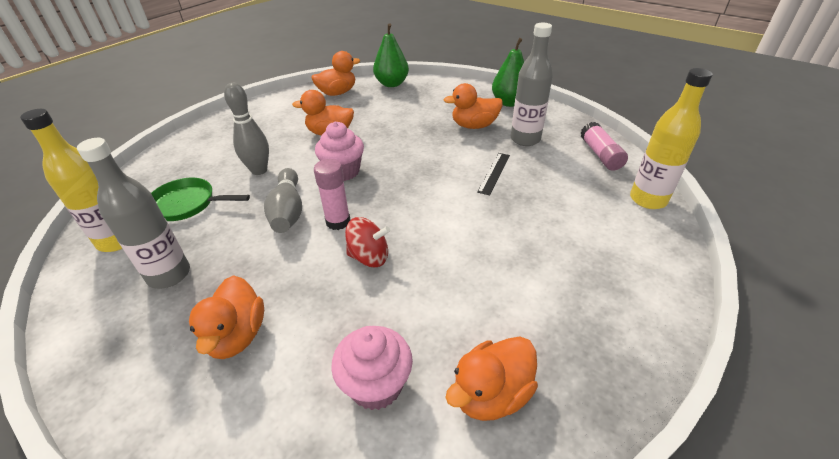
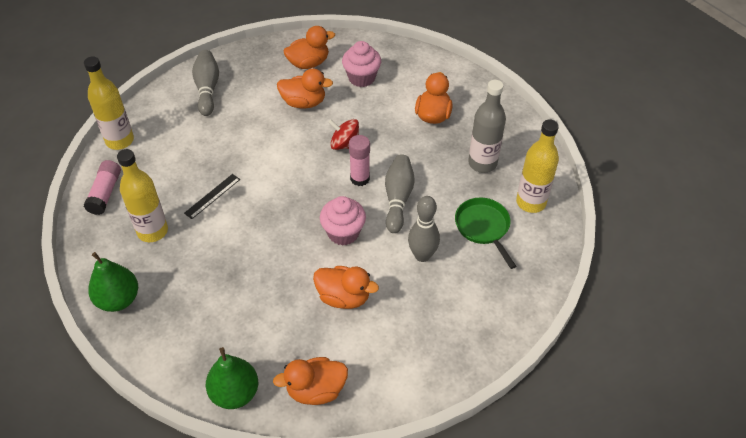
camera: 165 degrees left, 10 degrees up
green pan [151,178,250,221] -> green pan turned 135 degrees counterclockwise [455,198,516,269]
orange duck [444,83,503,129] -> orange duck moved to [277,69,333,108]
grey bottle [511,22,553,146] -> yellow bottle [117,149,168,242]
none -> grey bowling pin [192,50,219,116]

